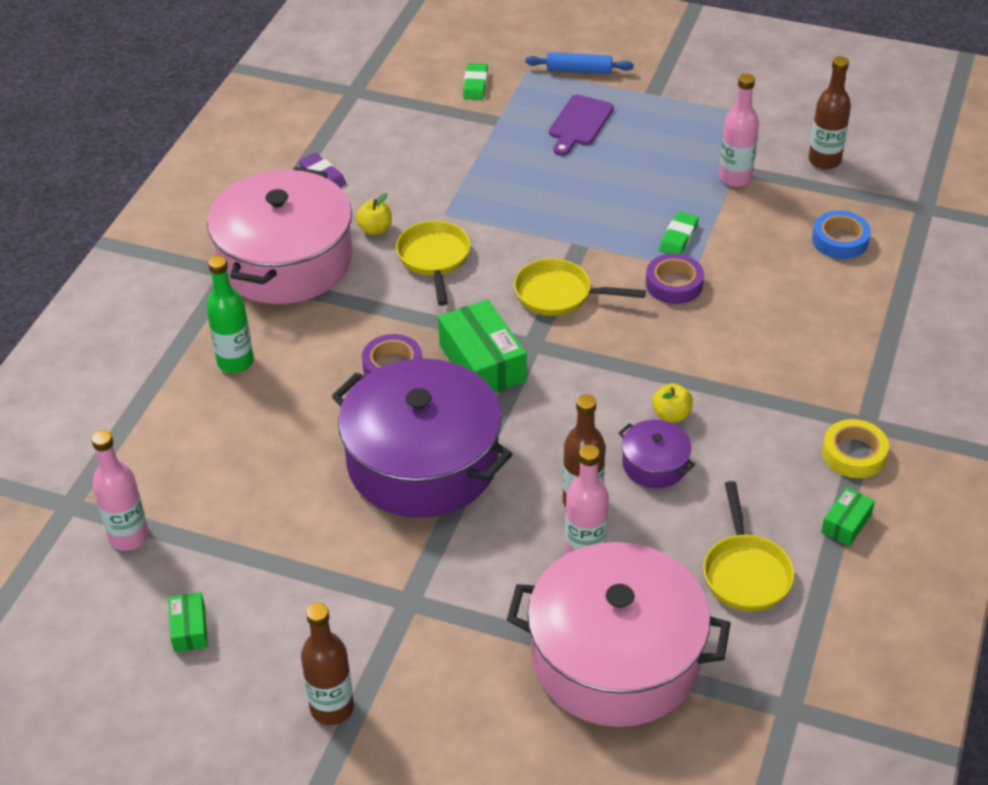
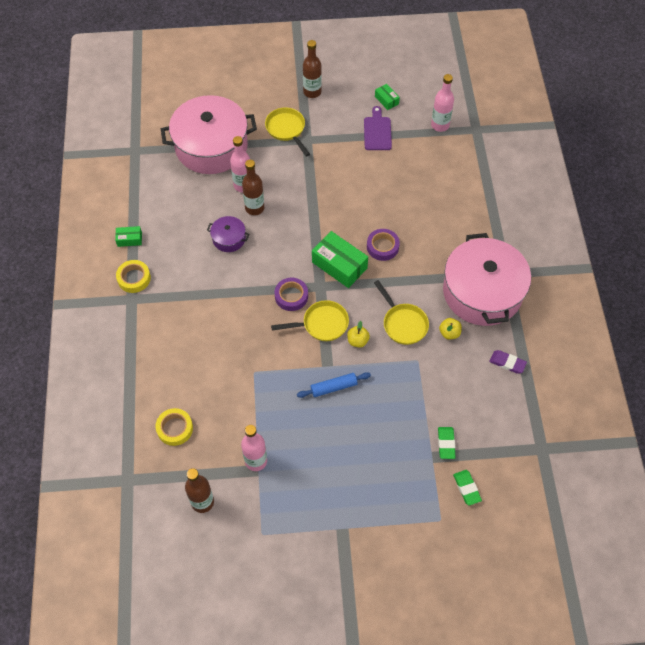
camera: 155 degrees right, 15 degrees up
green bottle [206,256,254,373] -> none
purple pot [332,358,512,518] -> none
blue rolling pin [525,52,634,74] -> blue rolling pin moved to [297,372,371,398]
purple cutting board [549,95,614,156] -> purple cutting board moved to [364,106,392,150]
purple tape [646,254,704,304] -> purple tape moved to [275,278,308,311]
yellow apple [652,383,693,422] -> yellow apple moved to [347,321,370,348]
green eraser [659,211,699,254] -> green eraser moved to [438,427,456,459]
yellow pan [703,481,795,611] -> yellow pan moved to [265,107,310,157]
blue tape [812,211,871,259] -> yellow tape [156,408,193,446]
green box [821,487,875,546] -> green box turned 75 degrees clockwise [115,226,142,247]

